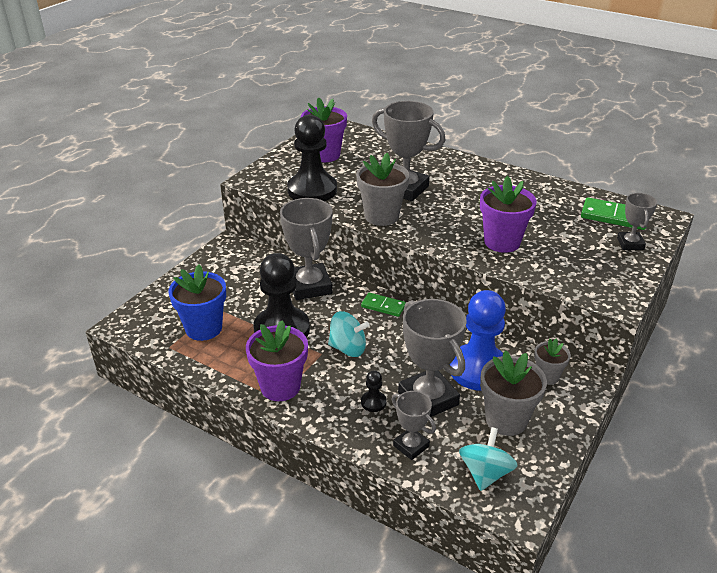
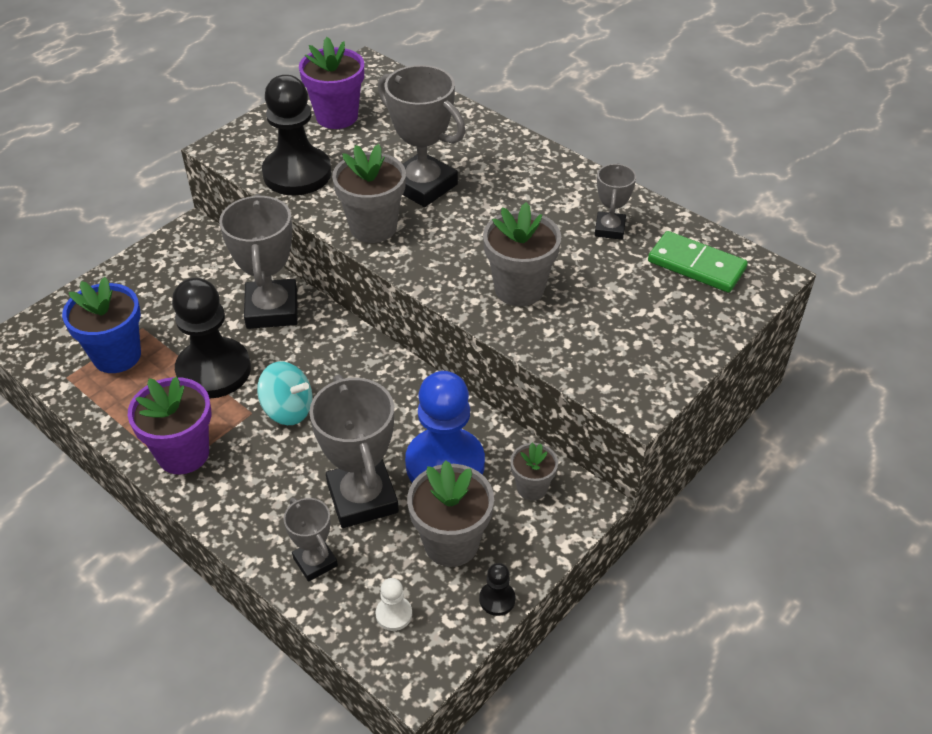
camera: 10 degrees right, 10 degrees up
green domino [361,293,406,317] -> none
black pawn [361,370,387,412] -> black pawn moved to [479,563,516,616]
turquoise spinning top [459,427,518,491] -> white pawn [376,578,412,631]
purple flower pot [480,176,537,253] -> grey flower pot [483,202,561,306]
grey trophy [617,193,657,250] -> grey trophy moved to [595,163,636,240]

